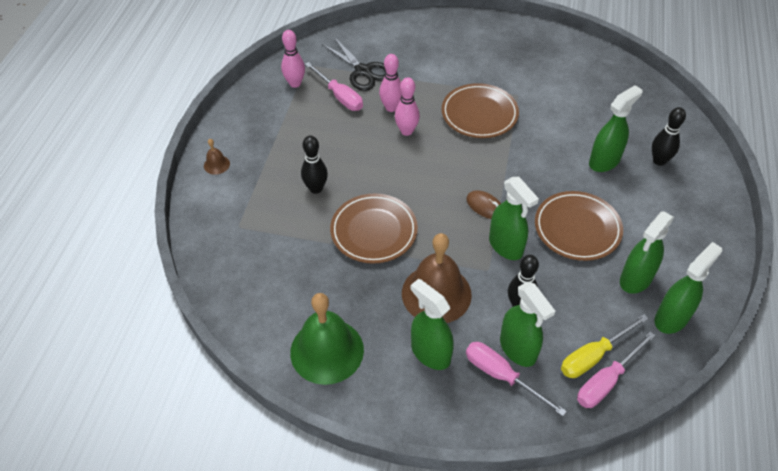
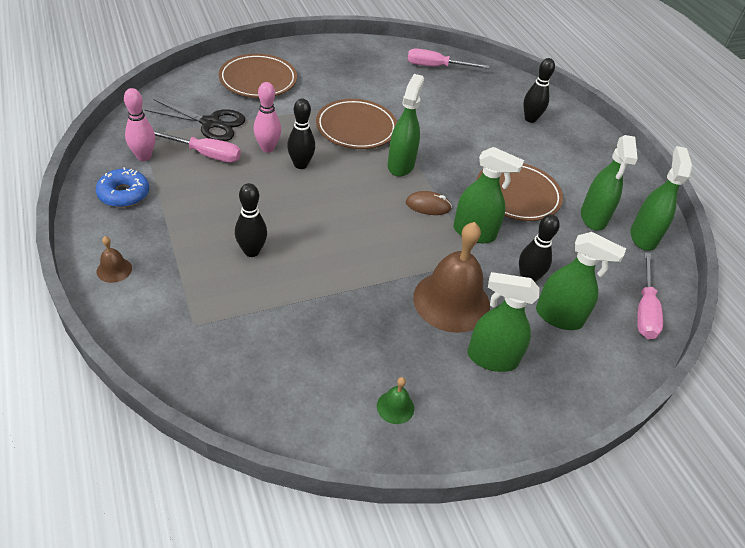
camera: 40 degrees left, 5 degrees down
green bell [290,293,364,385] -> green bell [377,377,414,424], size x0.43
brown plate [330,194,418,264] -> brown plate moved to [219,54,297,98]
pink bowling pin [395,77,420,136] -> black bowling pin [287,99,315,169]
pink screwdriver [466,342,567,416] -> pink screwdriver moved to [407,48,489,69]
yellow screwdriver [561,314,649,378] -> none
green spray bottle [589,85,643,172] -> green spray bottle moved to [387,74,424,177]
none -> blue donut [96,167,149,208]

